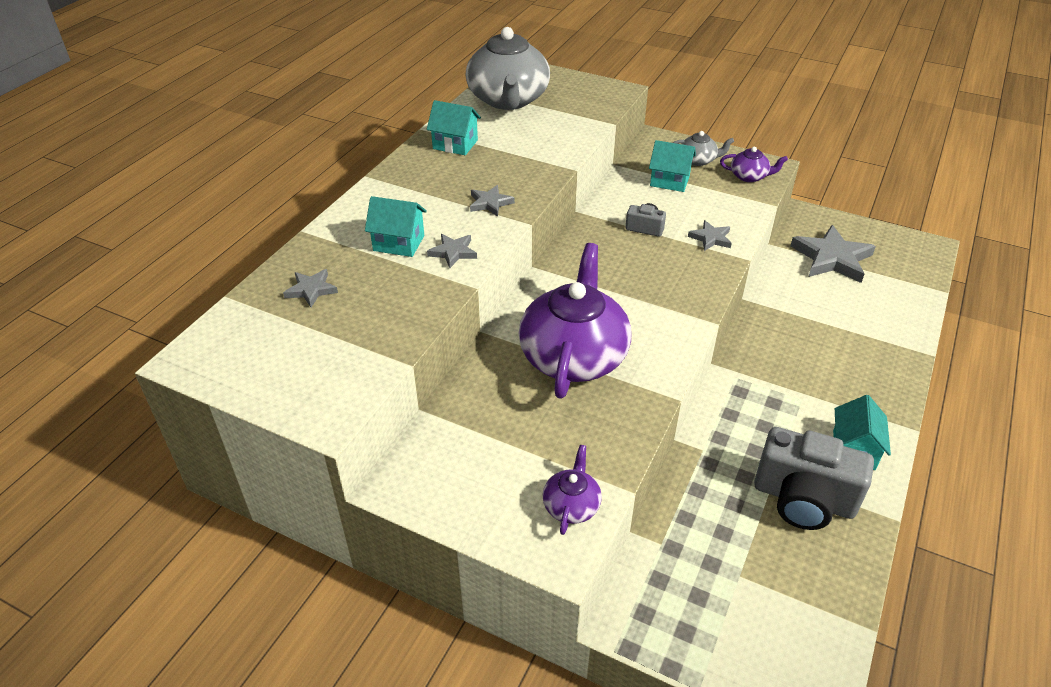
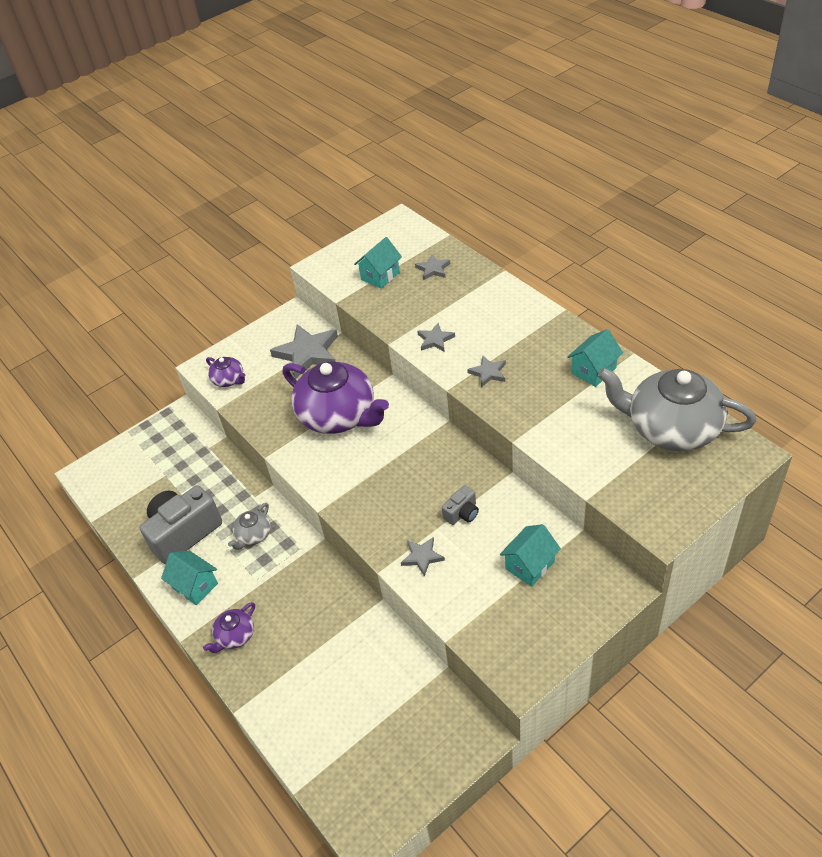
camera: 120 degrees right, 5 degrees up
turquoise house [365,196,427,257] -> turquoise house moved to [354,237,402,289]
grey teapot [673,131,734,166] -> grey teapot moved to [228,503,271,550]
purple teapot [720,147,788,182] -> purple teapot moved to [203,602,255,653]
grey star [791,225,876,283] -> grey star moved to [270,324,338,379]

